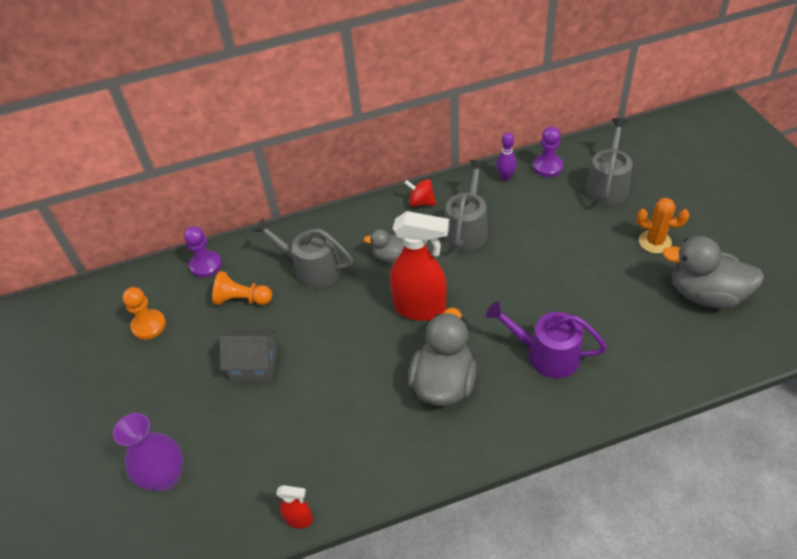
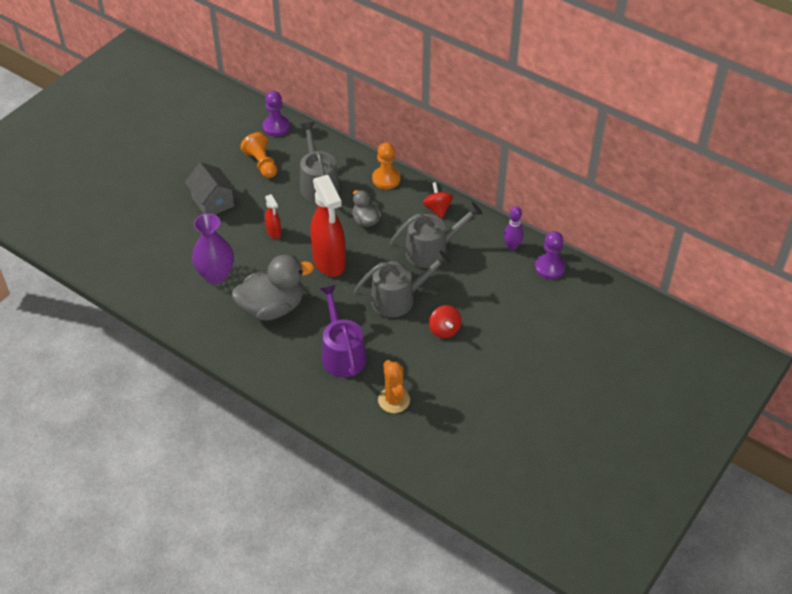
camera: 50 degrees right, 0 degrees up
purple vase [113,413,183,491] -> purple vase moved to [192,214,234,284]
orange pawn [122,287,166,340] -> orange pawn moved to [372,142,400,189]
red spray bottle [276,485,313,528] -> red spray bottle moved to [265,194,281,239]
grey watering can [585,118,633,205] -> grey watering can moved to [354,250,451,317]
orange cactus [636,198,689,253] -> orange cactus moved to [378,360,410,413]
grey duck [662,236,764,309] -> none
none -> red spinning top [429,305,461,338]

